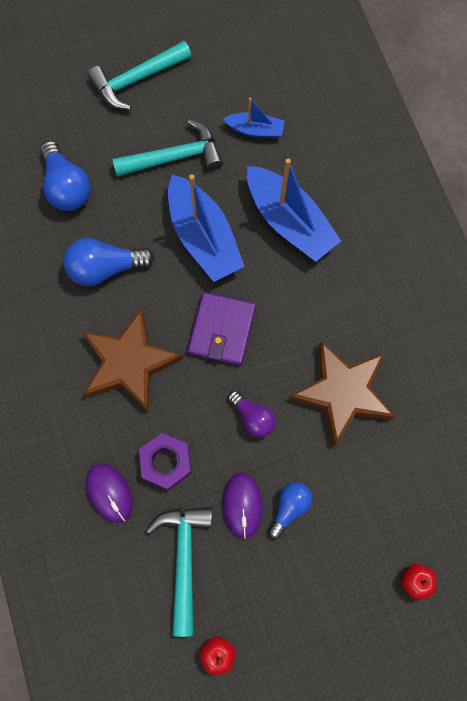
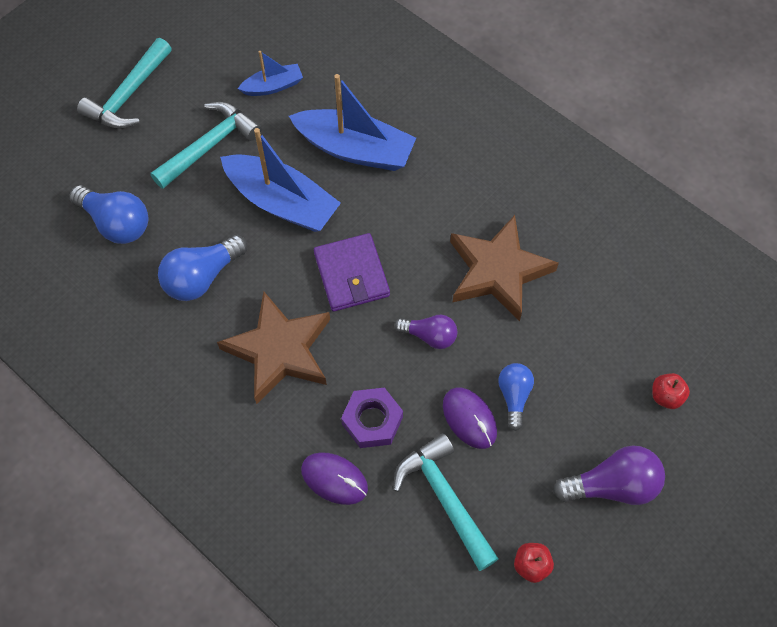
camera: 30 degrees left, 10 degrees down
none -> purple light bulb [553,445,665,505]

